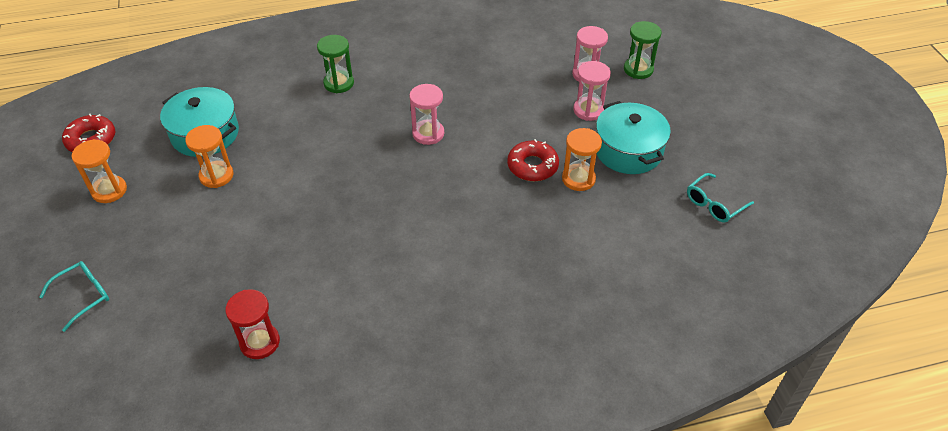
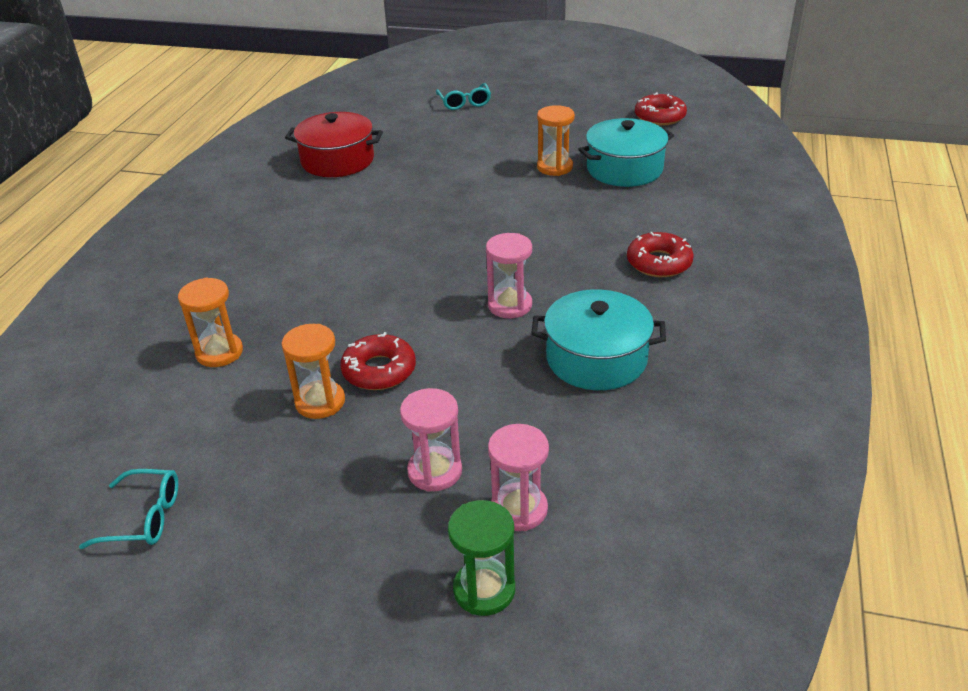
camera: 120 degrees right, 10 degrees down
orange hourglass [72,139,127,203] -> orange hourglass moved to [178,278,243,367]
red hourglass [225,289,280,359] -> red pot [285,112,383,177]
green hourglass [317,35,354,93] -> red donut [627,232,694,277]
turquoise pot [596,101,671,174] -> turquoise pot moved to [531,289,666,390]
turquoise glasses [687,173,754,222] -> turquoise glasses turned 105 degrees clockwise [79,469,178,549]

